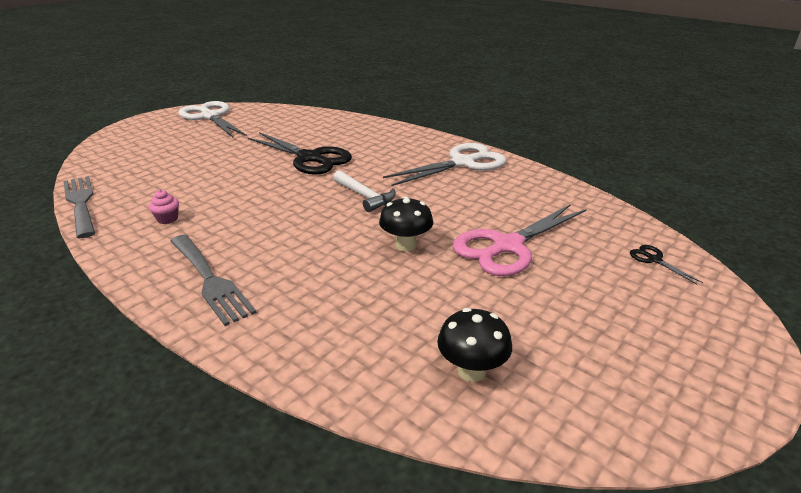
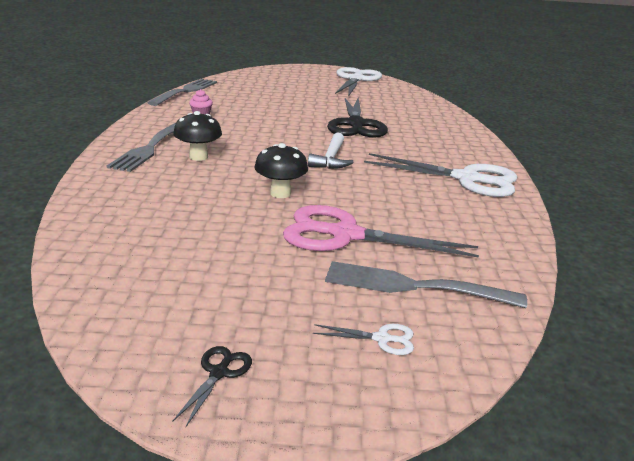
camera: 50 degrees right, 5 degrees down
black mushroom [437,308,512,382] -> black mushroom moved to [173,111,222,161]
black scissors [630,245,703,285] -> black scissors moved to [172,346,252,427]
none -> white scissors [313,324,414,355]
none -> grey fork [325,261,527,308]

